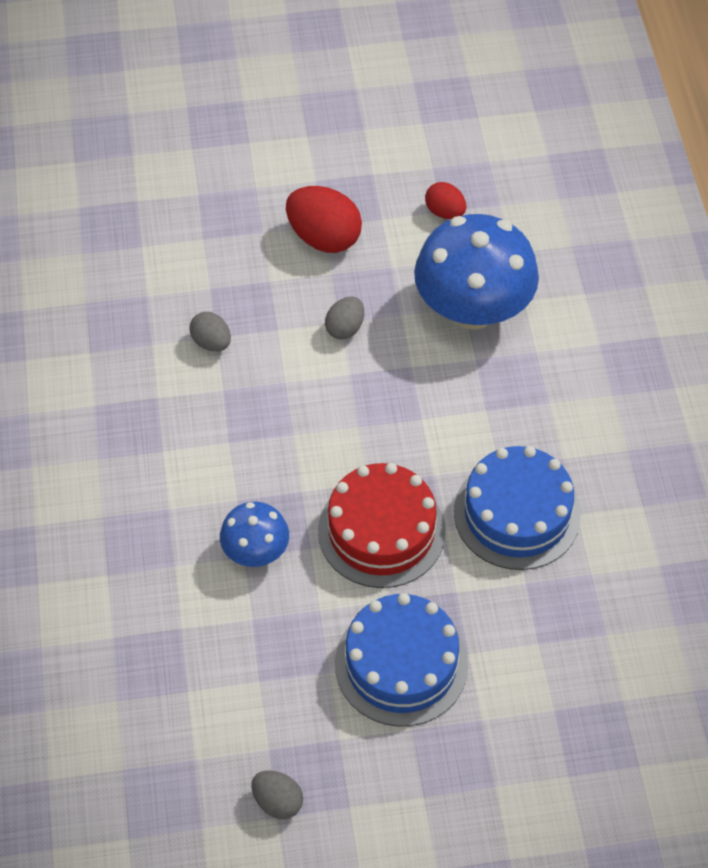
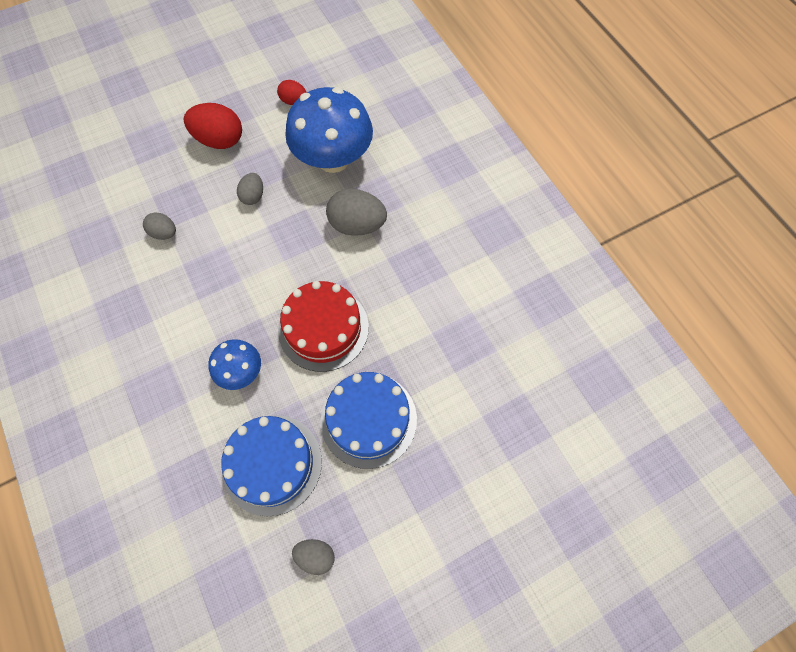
camera: 20 degrees left, 10 degrees up
blue cake [454,446,581,570] -> blue cake moved to [221,415,322,516]
none -> grey egg [326,189,387,236]

